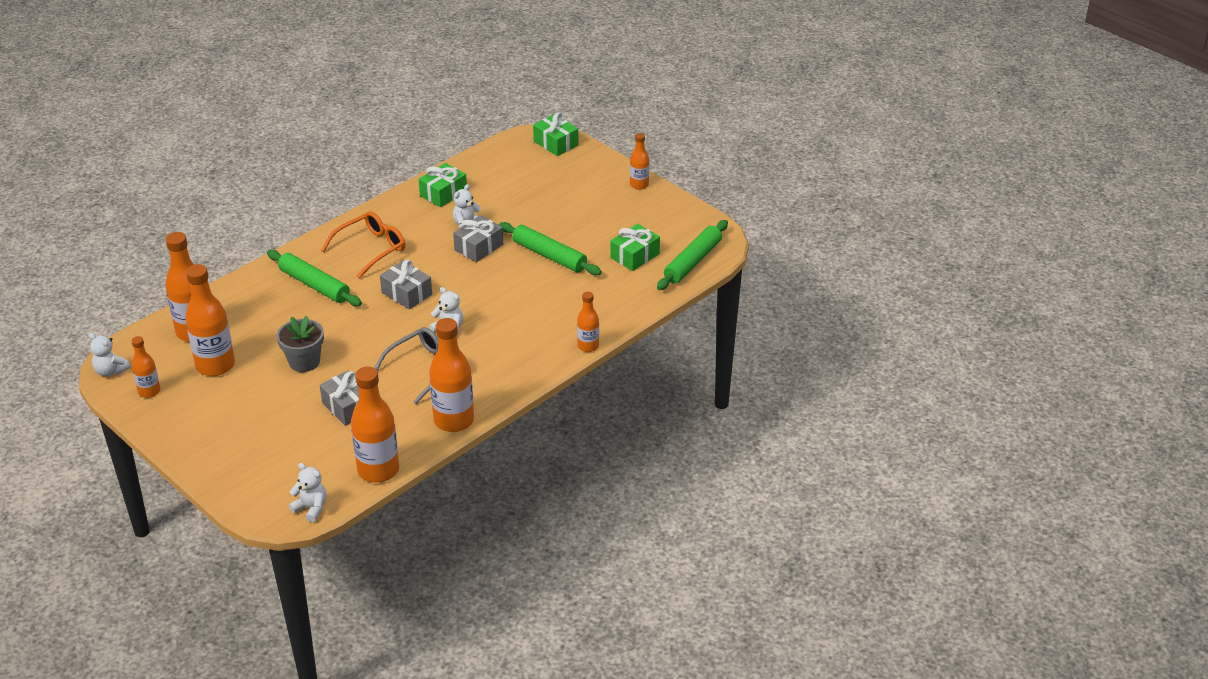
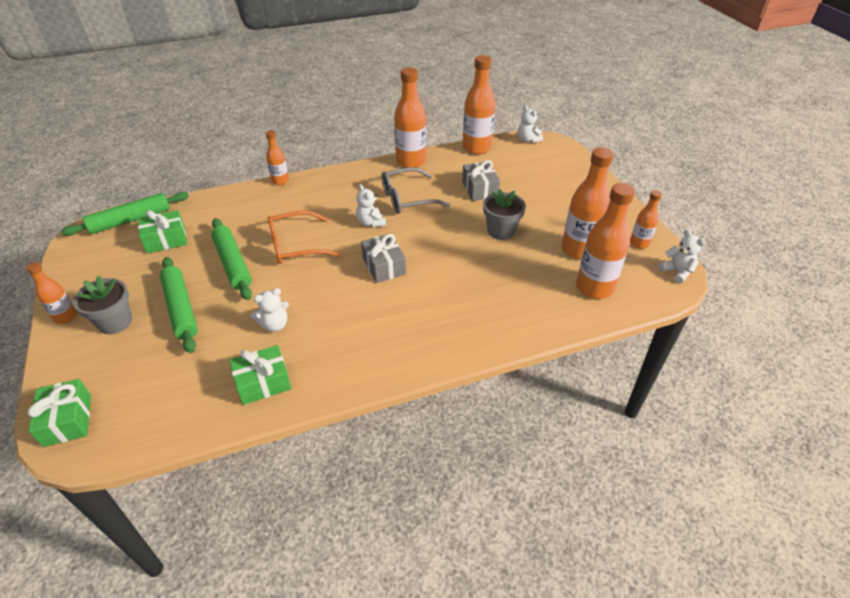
camera: 155 degrees left, 5 degrees up
green rolling pin [267,250,362,306] -> green rolling pin moved to [160,257,198,353]
orange glasses [321,211,405,279] -> orange glasses moved to [268,210,340,264]
grey gift [453,215,503,262] -> none
none -> grey flower pot [73,275,132,334]

